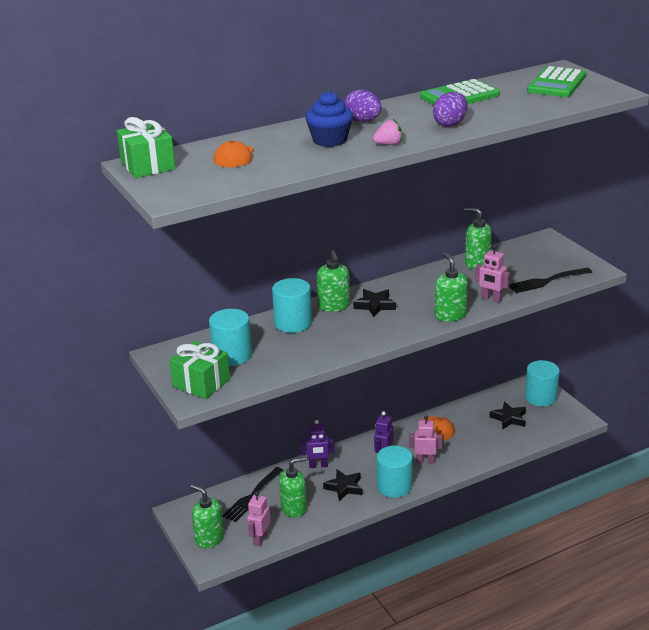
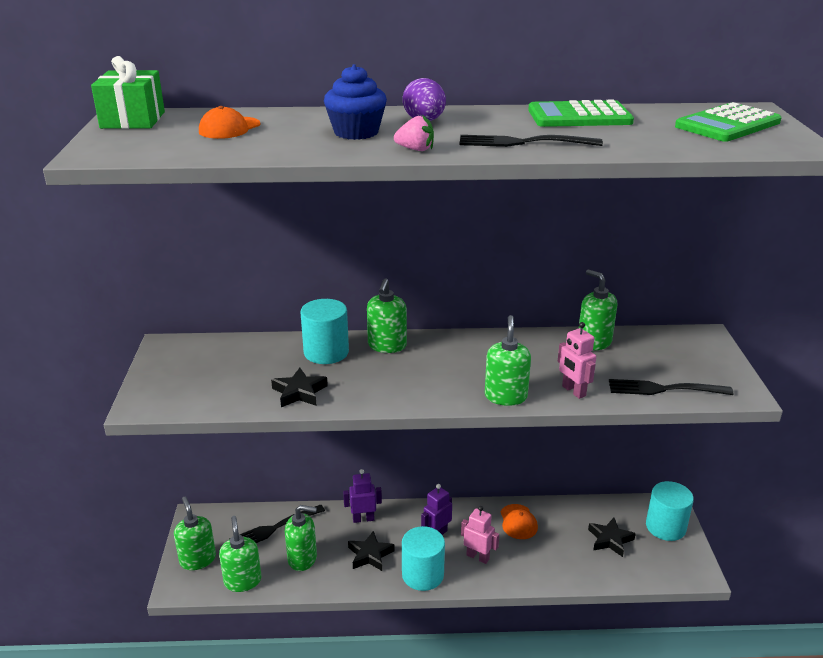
camera: 25 degrees right, 0 degrees up
green gift [169,341,230,399] -> none
turquoise cylinder [209,309,252,366] -> none
pink robot [247,491,270,546] -> green soap dispenser [219,516,261,592]
purple robot [301,420,335,468] -> purple robot turned 150 degrees clockwise [343,469,382,523]
black star [353,289,396,317] -> black star moved to [271,368,328,407]
purple egg [433,92,468,127] -> black fork [460,135,603,147]

